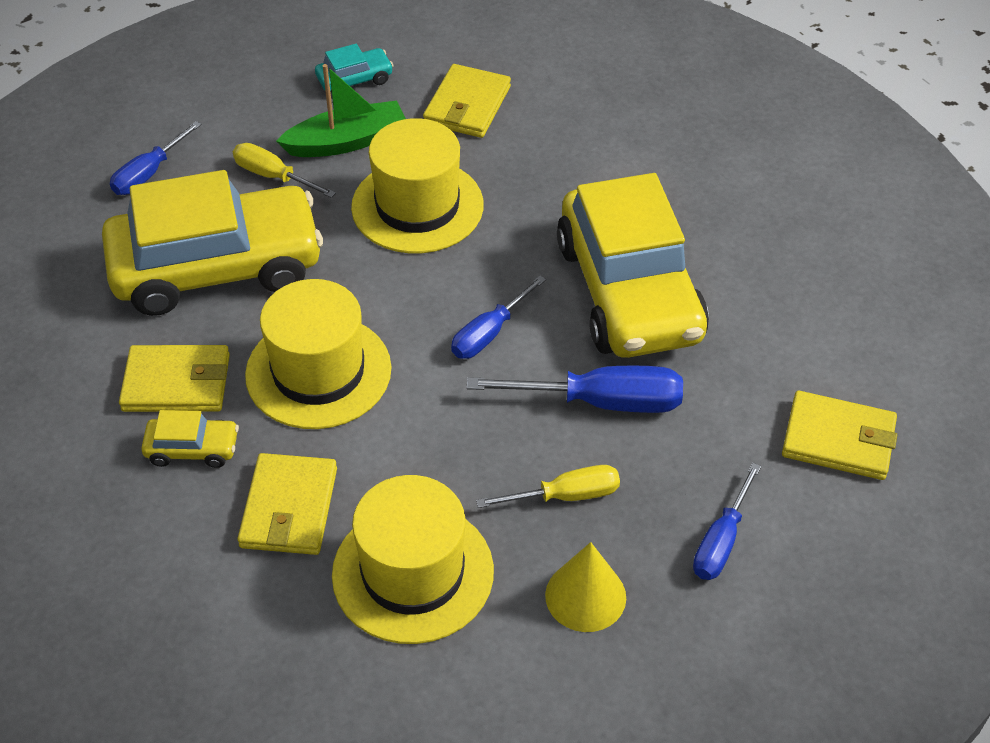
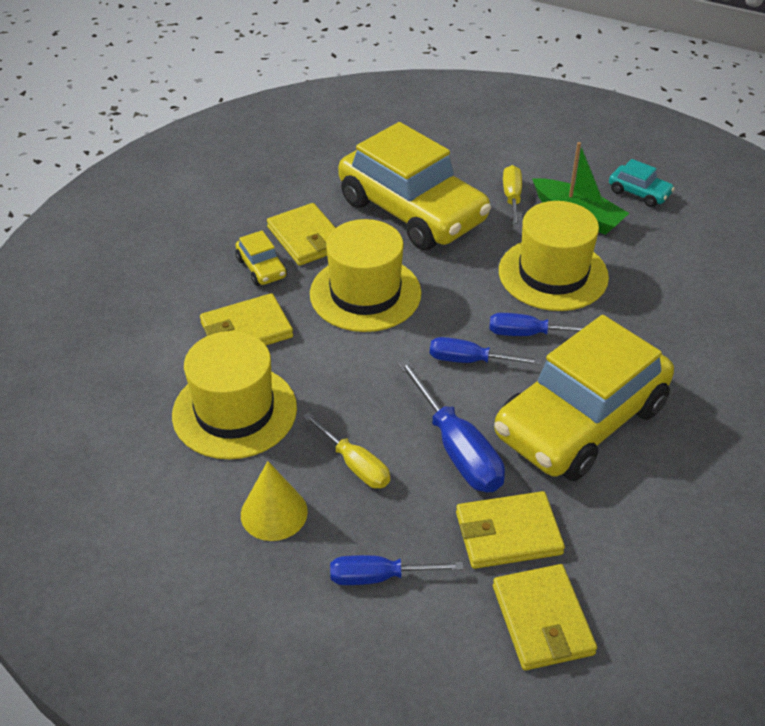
camera: 60 degrees right, 5 degrees down
blue screwdriver [110,121,202,195] -> blue screwdriver moved to [489,313,584,336]
yellow wallet [423,64,511,138] -> yellow wallet moved to [456,491,565,569]

